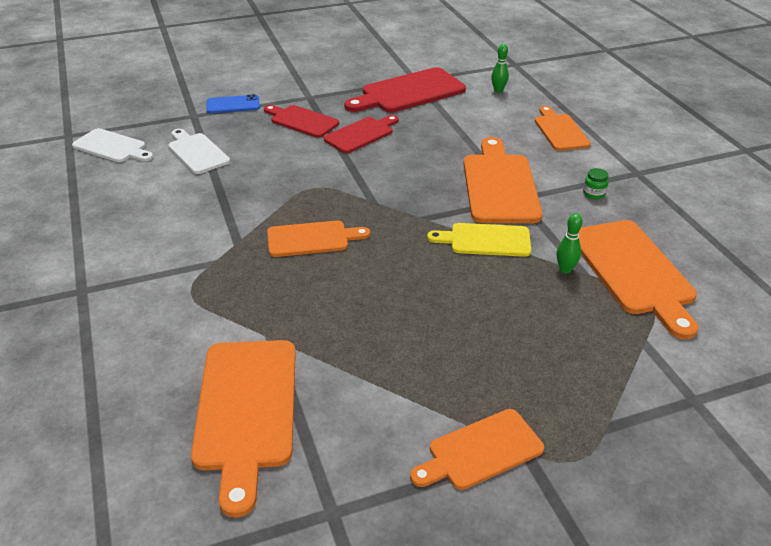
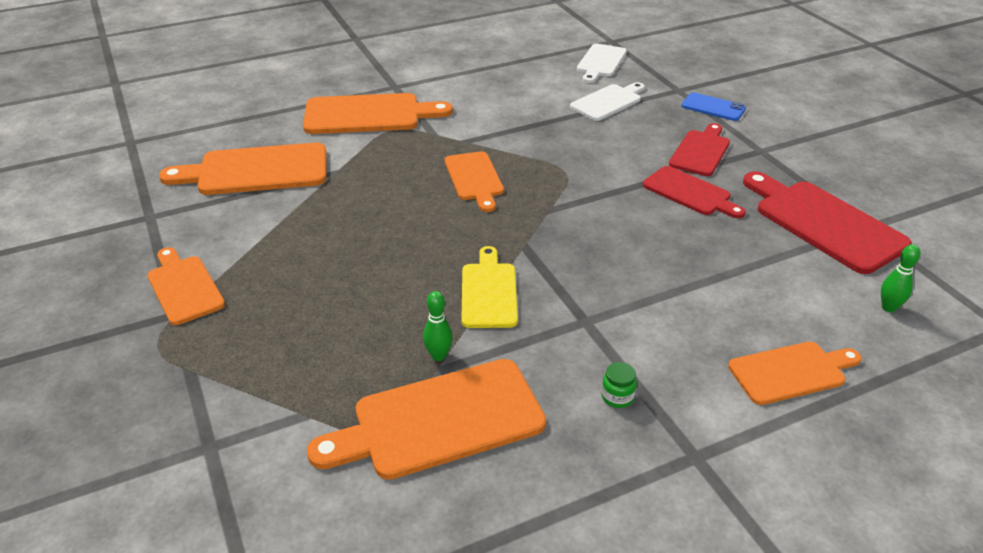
camera: 85 degrees right, 0 degrees up
blue phone [206,94,260,114] -> blue phone turned 45 degrees counterclockwise [682,92,746,121]
orange cutting board [464,137,542,223] -> orange cutting board moved to [303,93,453,134]

